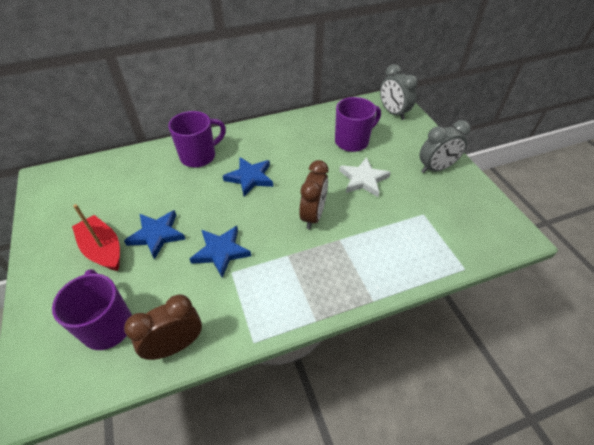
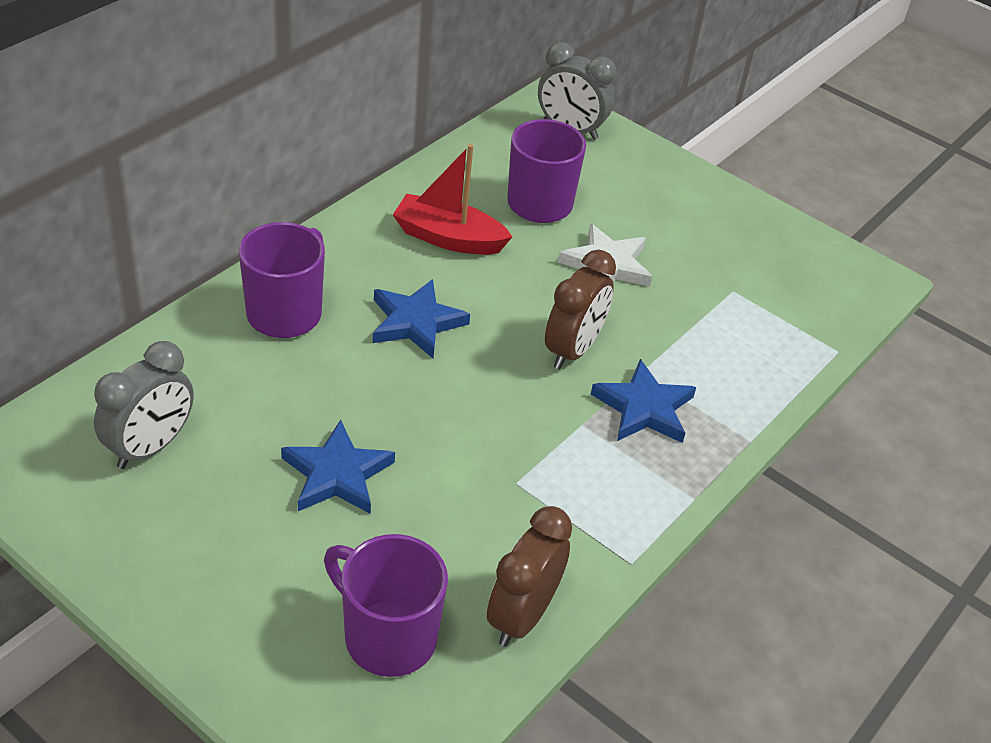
camera: 35 degrees left, 5 degrees down
red boat [72,204,120,271] -> red boat moved to [393,144,512,255]
blue star [190,226,251,278] -> blue star moved to [591,359,696,443]
brown clock [299,160,328,229] -> brown clock turned 45 degrees clockwise [545,250,616,369]
grey clock [420,120,471,173] -> grey clock moved to [94,341,194,469]

